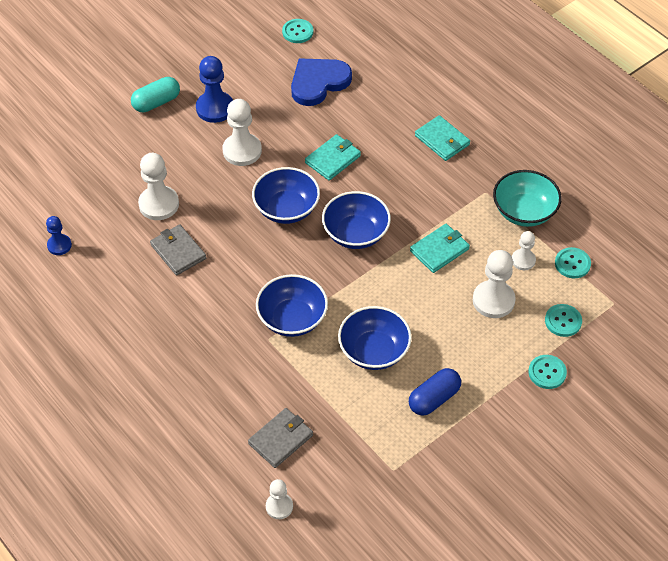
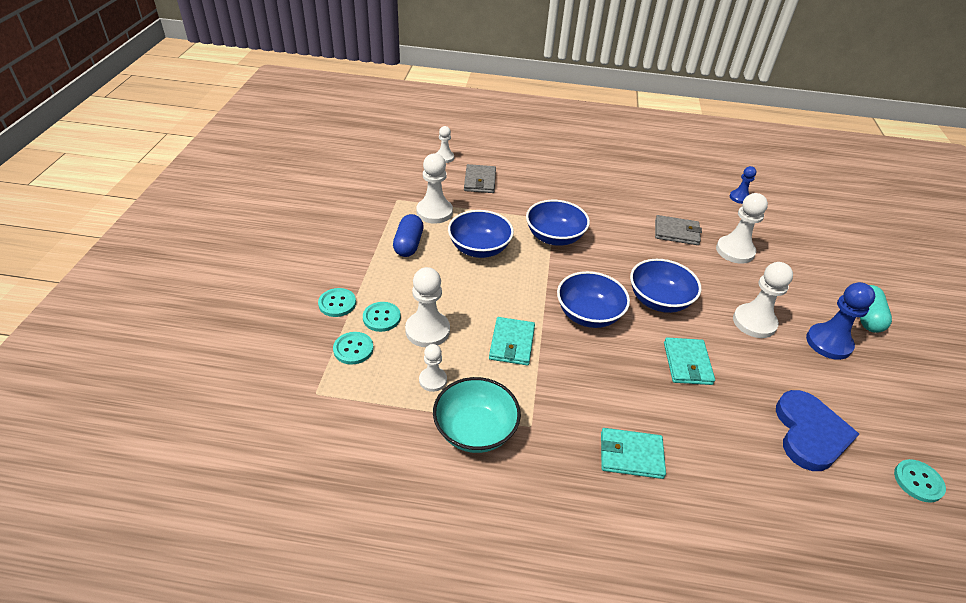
camera: 135 degrees right, 10 degrees down
turquoise button [555,247,591,278] -> turquoise button moved to [363,302,401,332]
none -> white pawn [416,154,453,224]

